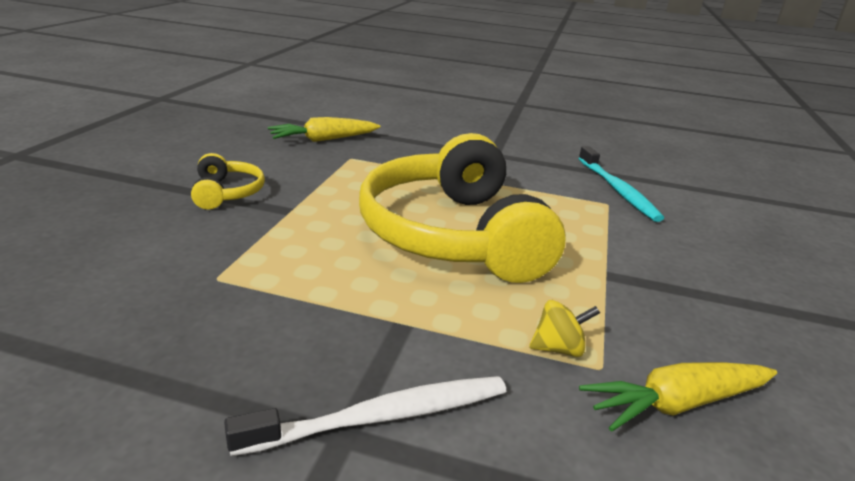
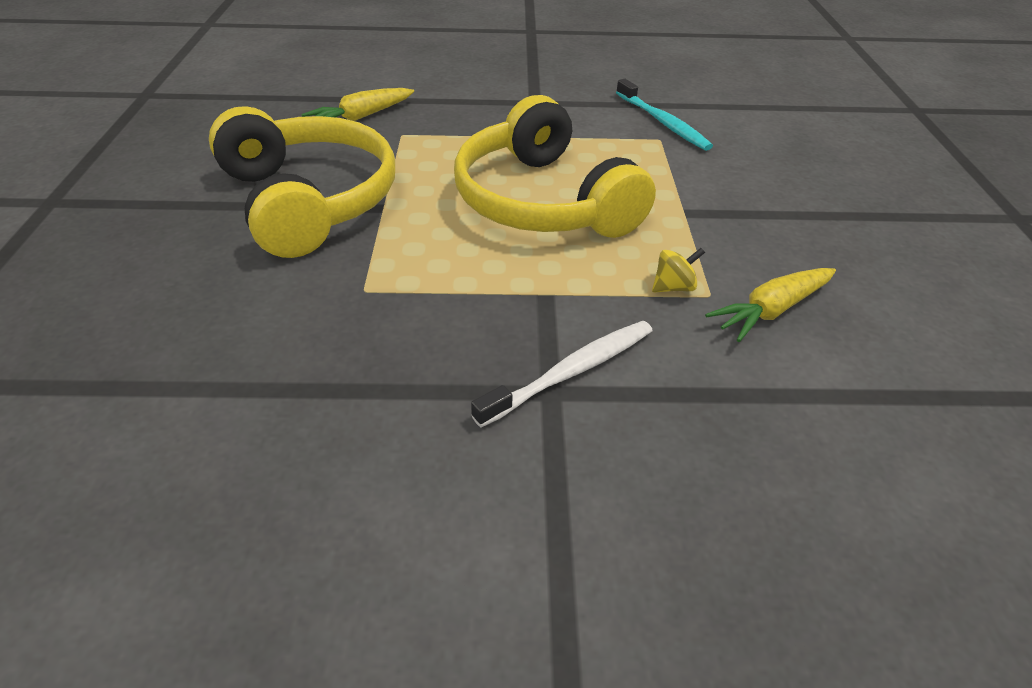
camera: 15 degrees left, 15 degrees up
yellow headphones [191,153,265,210] -> yellow headphones [209,106,395,258], size x2.37

